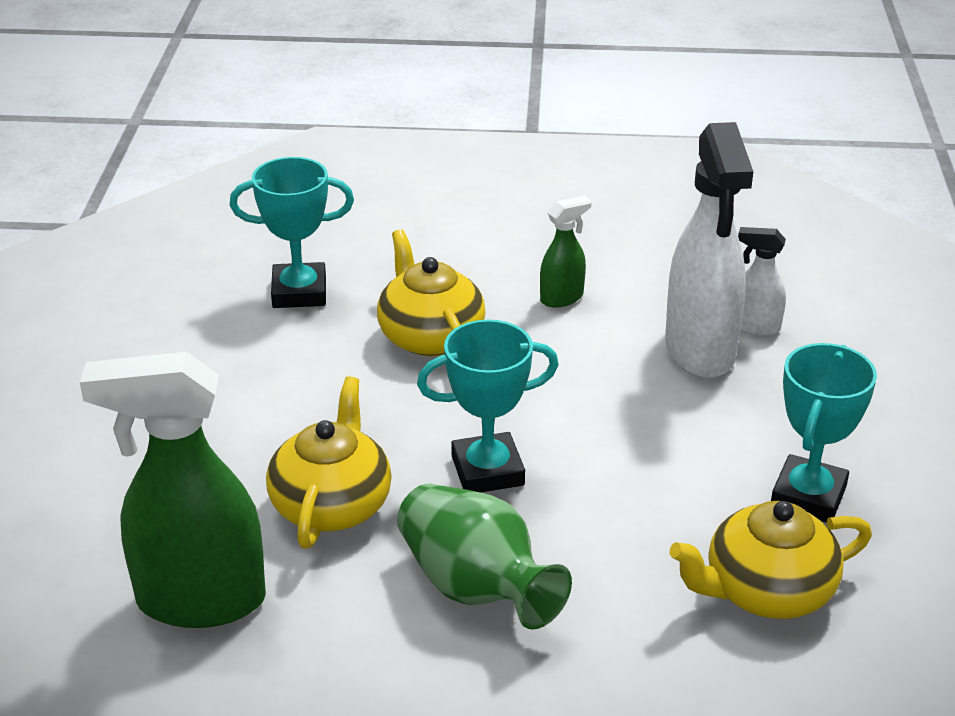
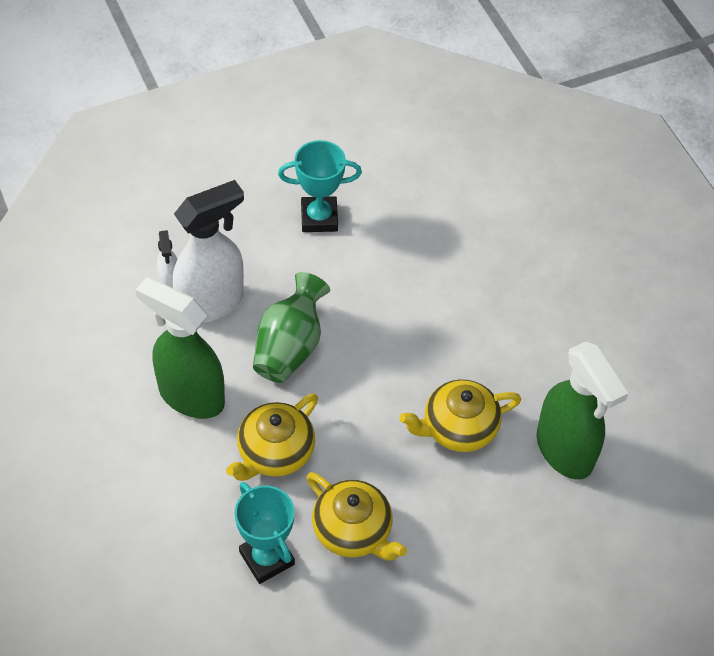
camera: 120 degrees left, 20 degrees up
green vase [397,483,572,630] -> green vase moved to [253,272,330,383]
turquoise trophy [417,320,559,493] -> none
green spray bottle [540,196,592,308] -> green spray bottle [136,277,225,419], size x2.12
yellow teapot [670,501,872,619] -> yellow teapot moved to [306,472,407,561]

